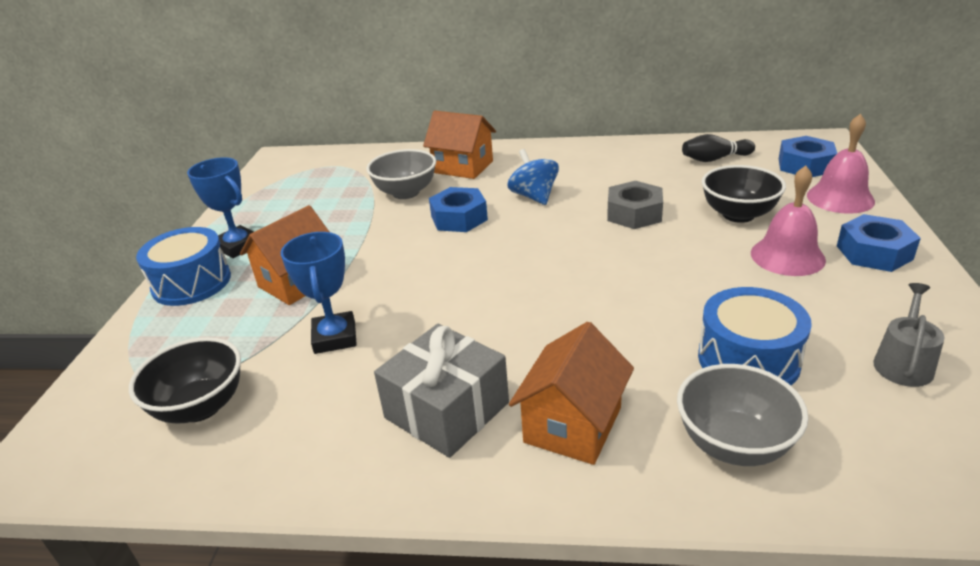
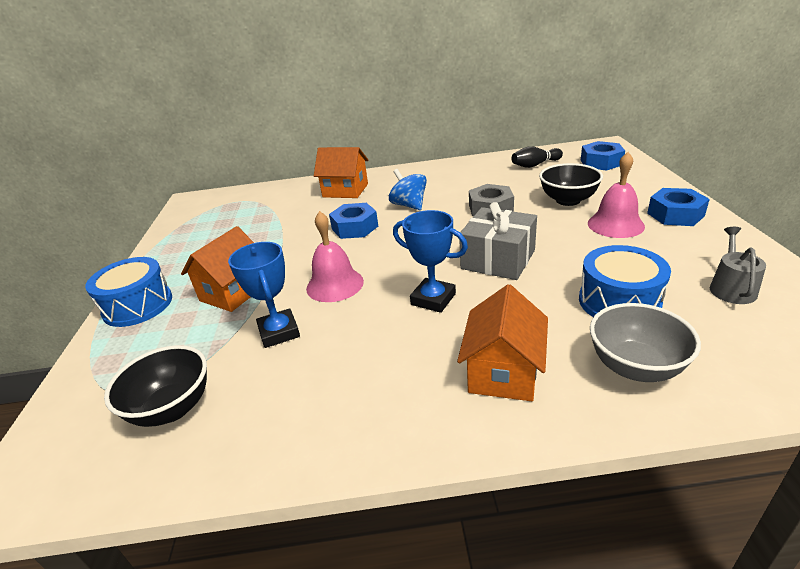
camera: 10 degrees left, 0 degrees up
blue trophy [187,157,254,258] -> blue trophy moved to [393,210,468,313]
grey bowl [366,149,436,199] -> none
grey gift [374,324,509,458] -> grey gift moved to [460,202,537,280]
pink bell [807,114,875,214] -> pink bell moved to [306,211,364,302]

